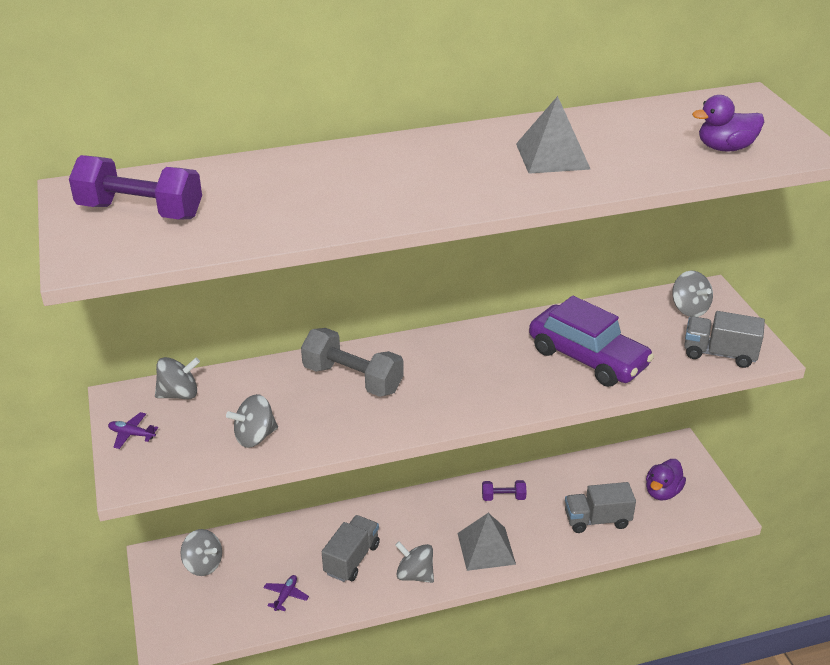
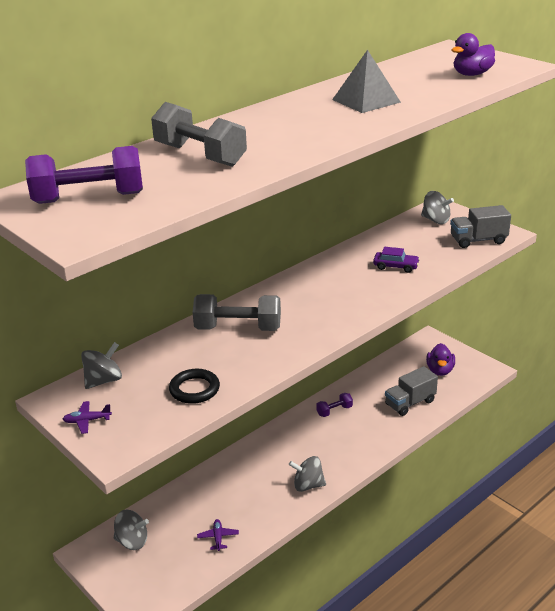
camera: 25 degrees left, 5 degrees down
grey spinning top [226,394,278,448] -> black ring [169,369,220,404]
grey truck [322,515,380,582] -> none
grey pyramid [457,513,516,571] -> none
purple car [529,296,654,387] -> purple car [373,247,420,273], size x0.46
none -> grey dumbbell [151,102,247,167]

